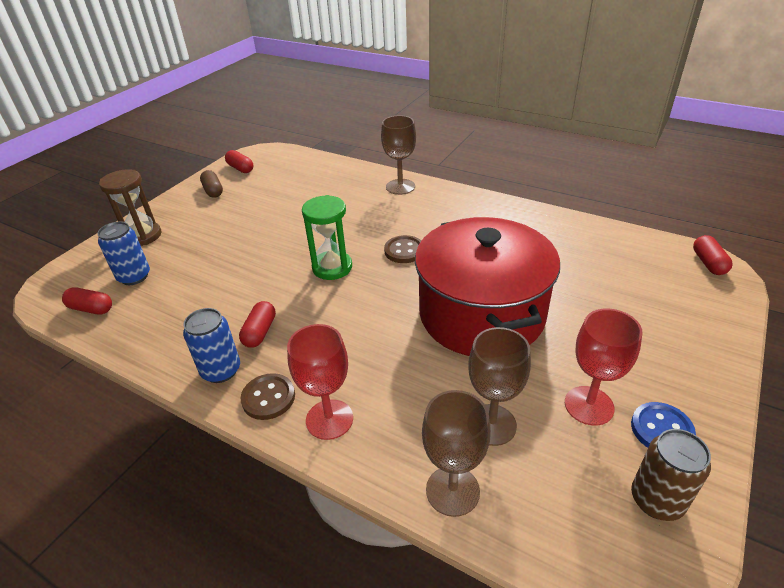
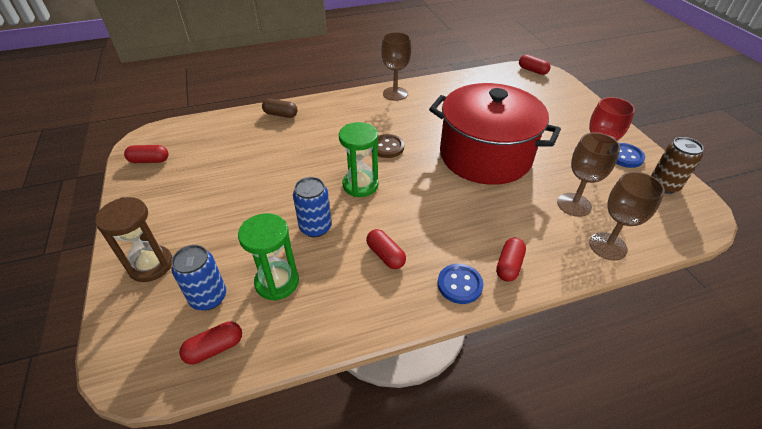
camera: 50 degrees left, 5 degrees up
blue can [183,308,240,383] -> blue can moved to [293,177,332,237]
brown capsule [200,170,223,198] -> brown capsule moved to [262,99,298,118]
brown button [241,373,295,420] -> blue button [438,264,484,304]
red goblet [287,324,353,440] -> red capsule [496,238,526,282]
brown goblet [381,115,416,195] -> brown goblet moved to [381,32,411,101]
none -> green hourglass [238,213,299,301]

